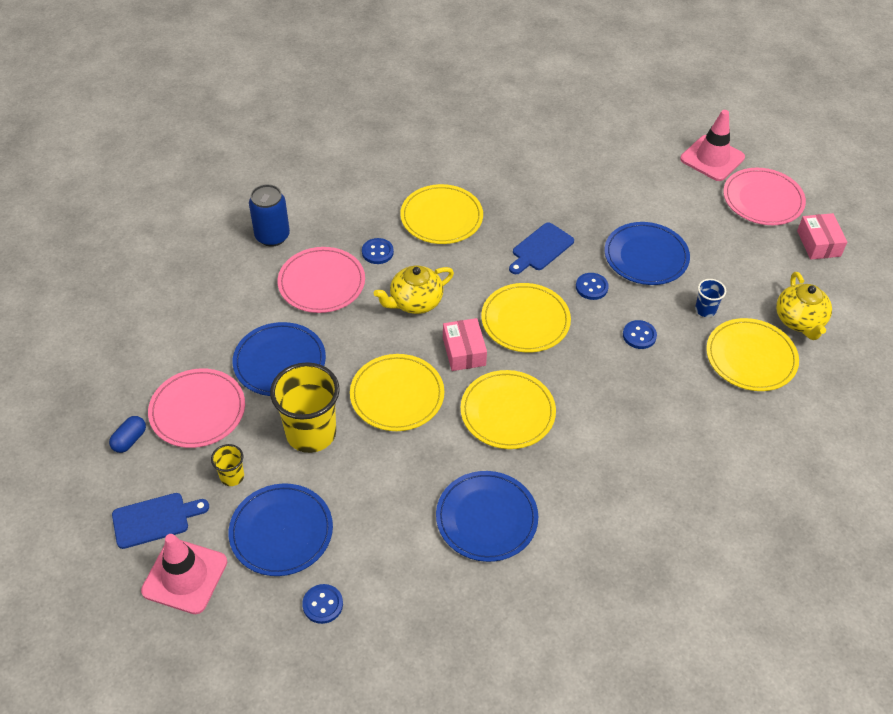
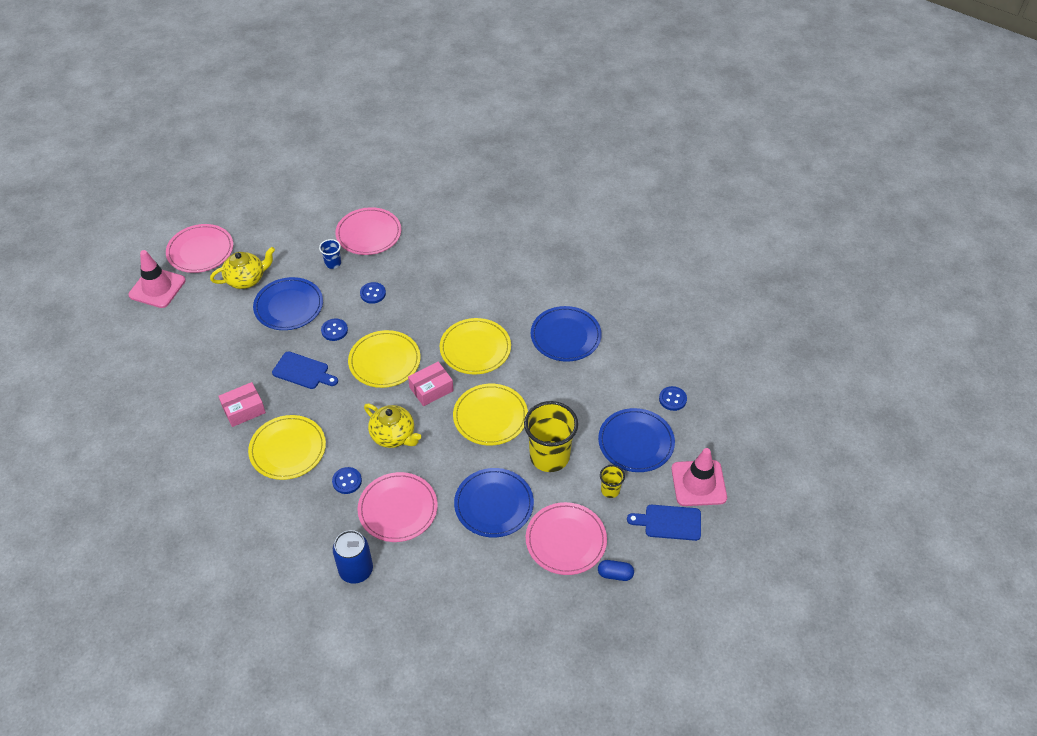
camera: 110 degrees left, 0 degrees up
blue cutting board [112,493,209,549] -> blue cutting board turned 45 degrees counterclockwise [627,505,701,541]
yellow plate [706,318,799,391] -> pink plate [335,207,401,255]
yellow teapot [776,272,832,340] -> yellow teapot moved to [210,247,275,289]
pink box [797,213,847,260] -> pink box moved to [218,382,266,427]

